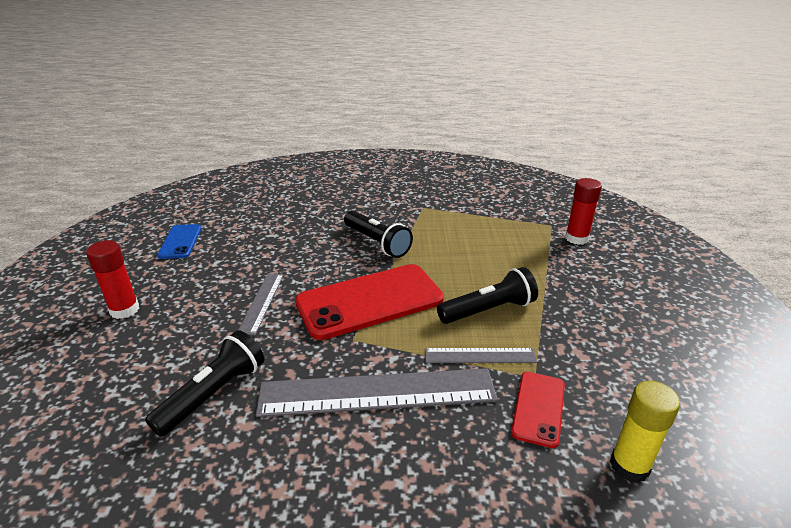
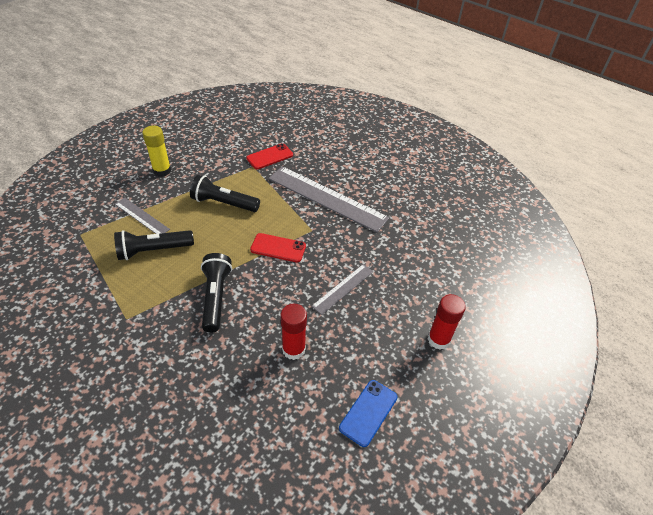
camera: 145 degrees left, 15 degrees up
black flashlight [145,330,264,437] -> black flashlight moved to [114,230,194,260]
red phone [295,264,444,340] -> red phone [250,233,306,263], size x0.50
grey ruler [425,348,537,363] -> grey ruler moved to [115,198,170,234]
red glue stick [565,178,602,245] -> red glue stick moved to [280,304,307,360]
yellow glue stick [610,381,680,483] -> yellow glue stick moved to [142,126,171,177]

